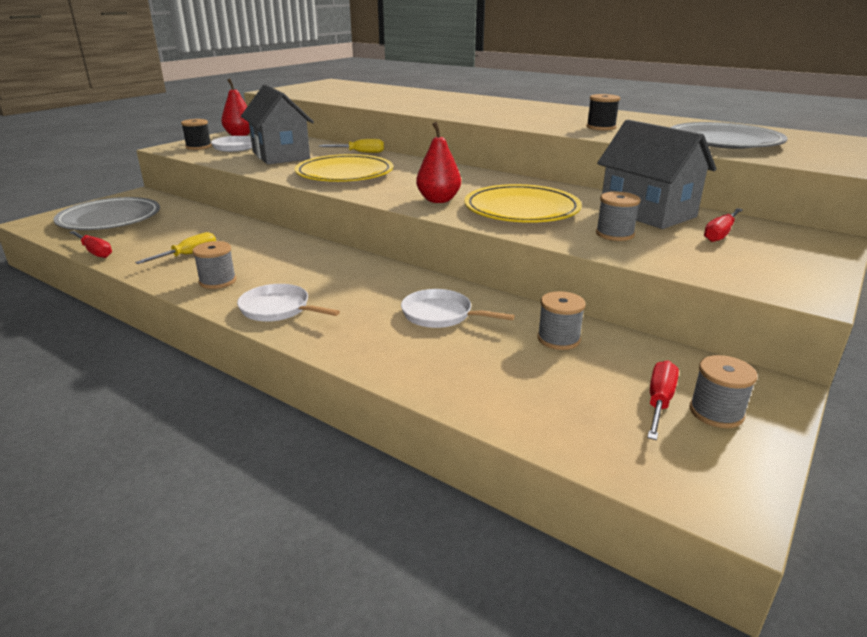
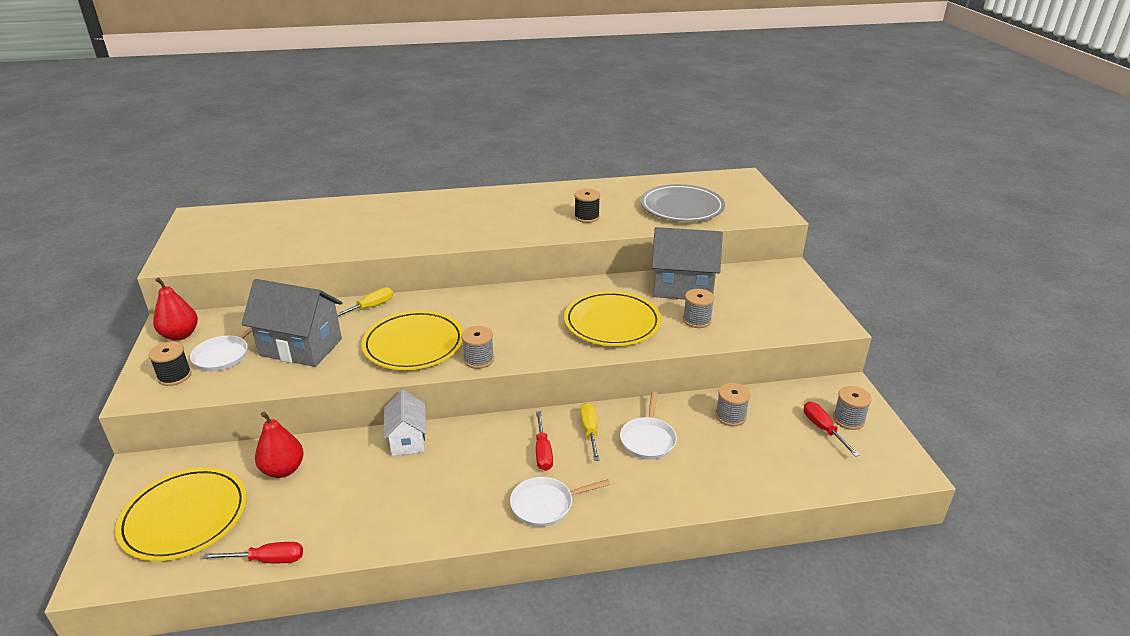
camera: 45 degrees left, 5 degrees up
grey plate [54,197,160,230] -> yellow plate [115,467,247,561]
yellow screwdriver [135,232,216,264] -> yellow screwdriver moved to [580,403,599,461]
grey spool [192,241,236,289] -> grey spool moved to [461,326,494,369]
white pan [401,289,515,328] -> white pan turned 60 degrees counterclockwise [620,392,677,460]
red pear [416,122,461,203] -> red pear moved to [255,412,304,478]
red screwdriver [704,208,743,242] -> red screwdriver moved to [536,411,553,471]
none -> white house [383,390,426,456]

